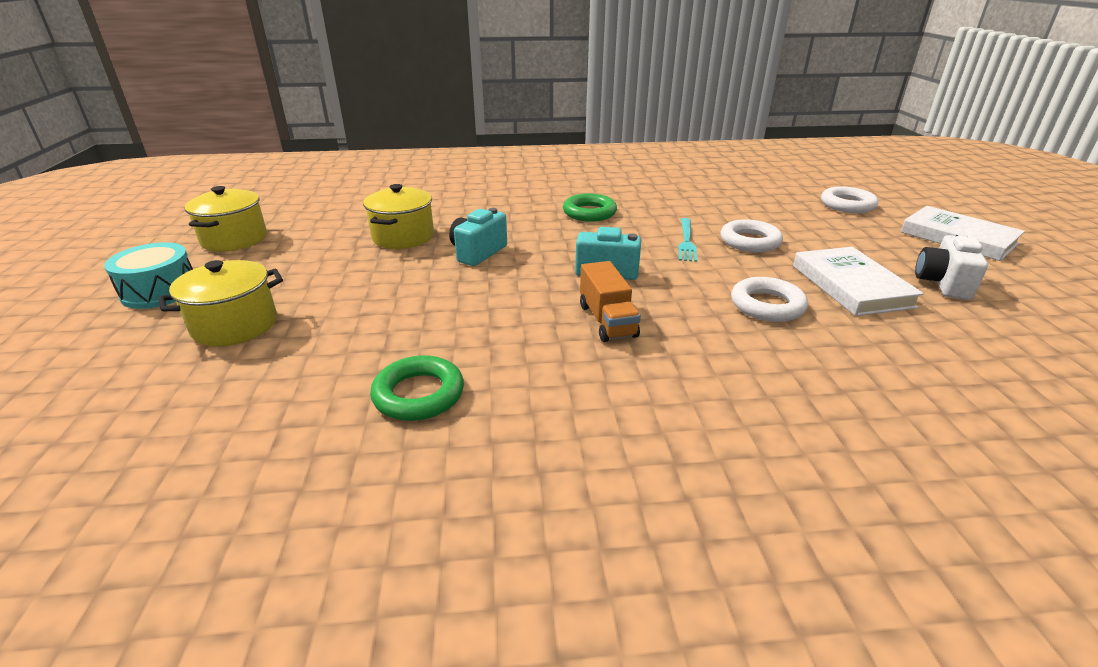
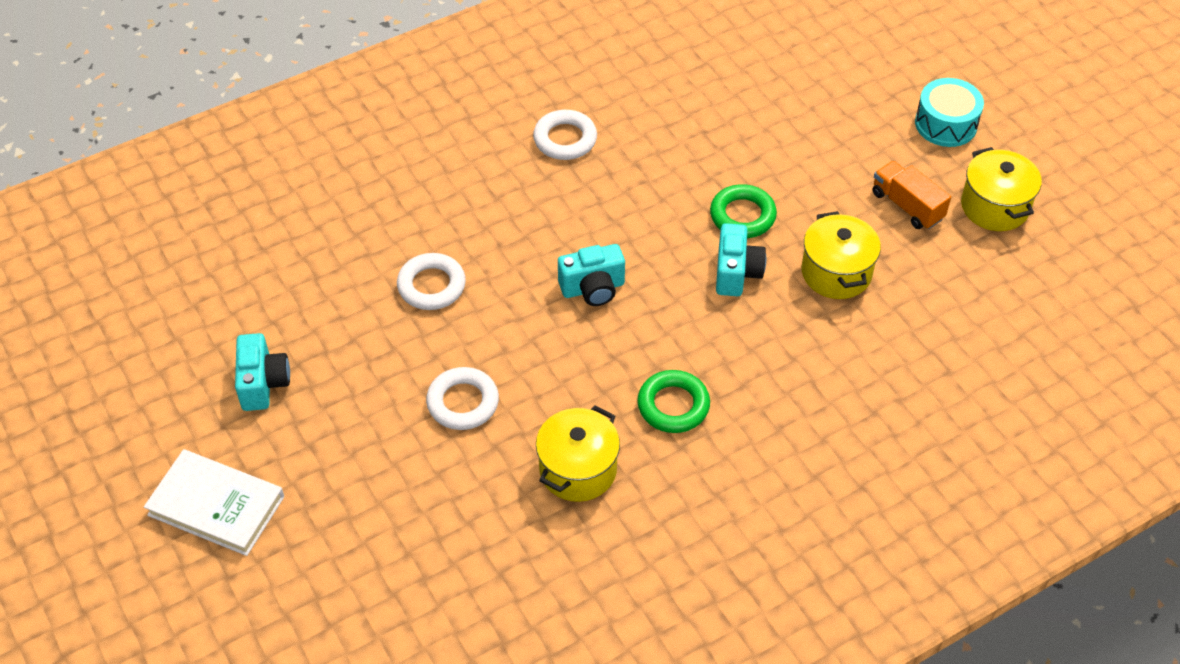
camera: 155 degrees right, 20 degrees up
yellow pot [158,260,283,347] -> yellow pot moved to [536,405,620,502]
green ring [370,355,464,421] -> green ring moved to [710,184,777,238]
orange truck [580,261,641,342] -> orange truck moved to [872,161,951,229]
turquoise fork [678,218,697,262] -> none
white book [793,247,924,316] -> none
white ring [821,186,878,213] -> white ring moved to [533,110,597,160]
white camera [915,233,988,300] -> turquoise camera [235,333,290,411]

